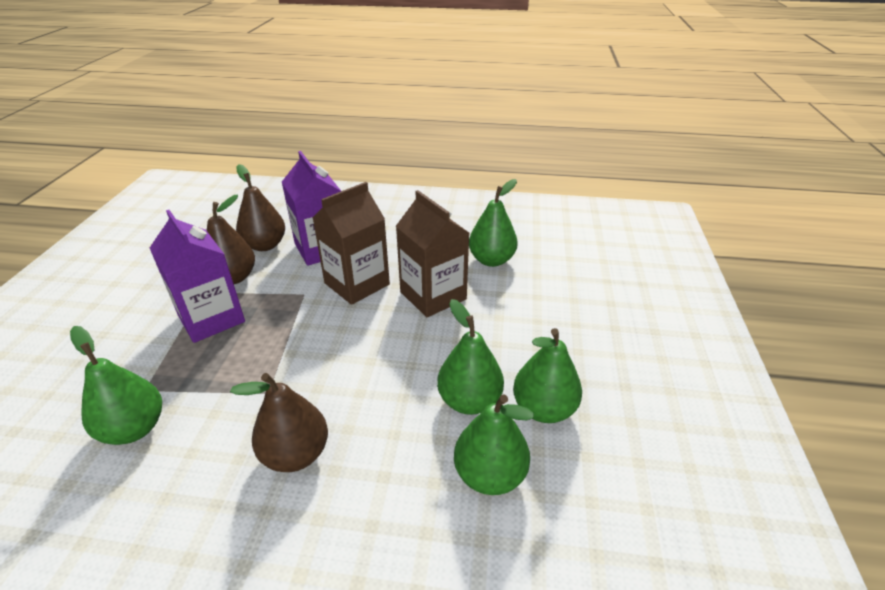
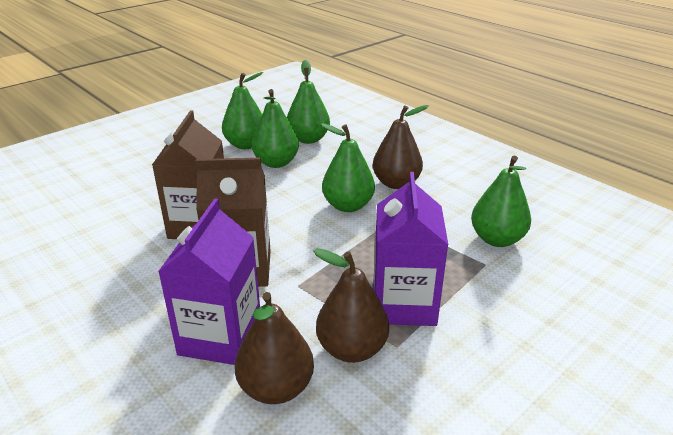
camera: 140 degrees left, 5 degrees down
green pear [469,179,518,267] -> green pear moved to [320,123,375,212]

